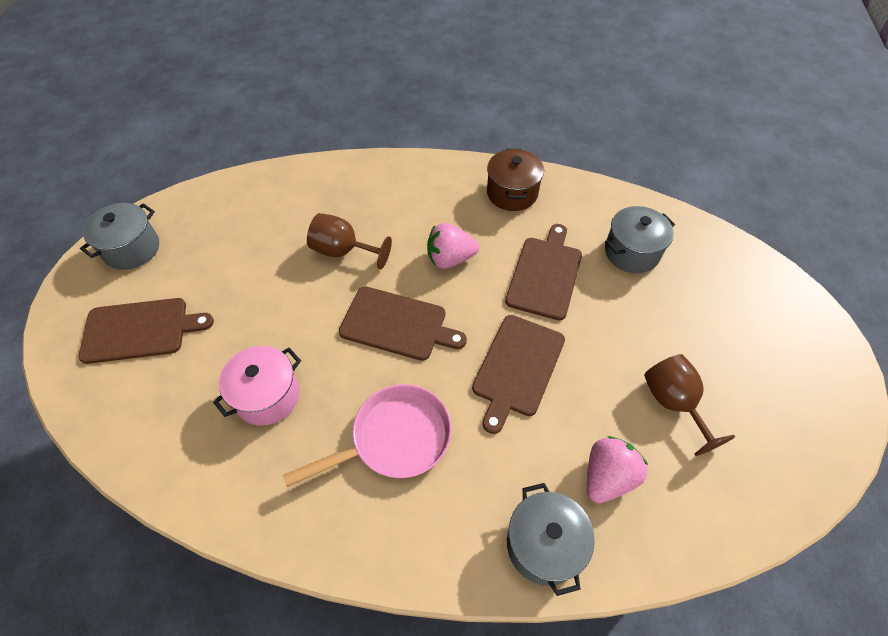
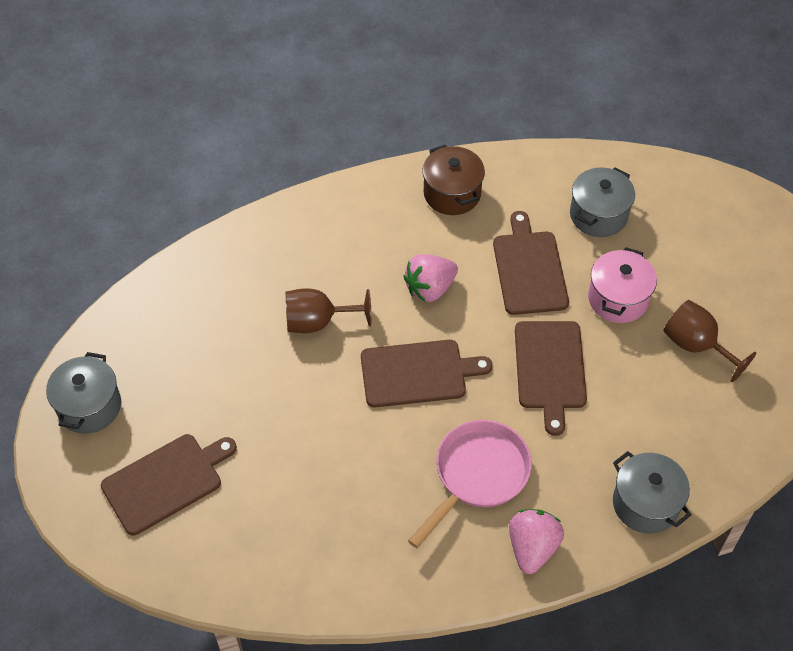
camera: 25 degrees left, 0 degrees up
pink pot [213,346,301,426] -> pink pot moved to [588,247,657,323]
pink strawberry [587,436,648,503] -> pink strawberry moved to [509,509,564,574]

